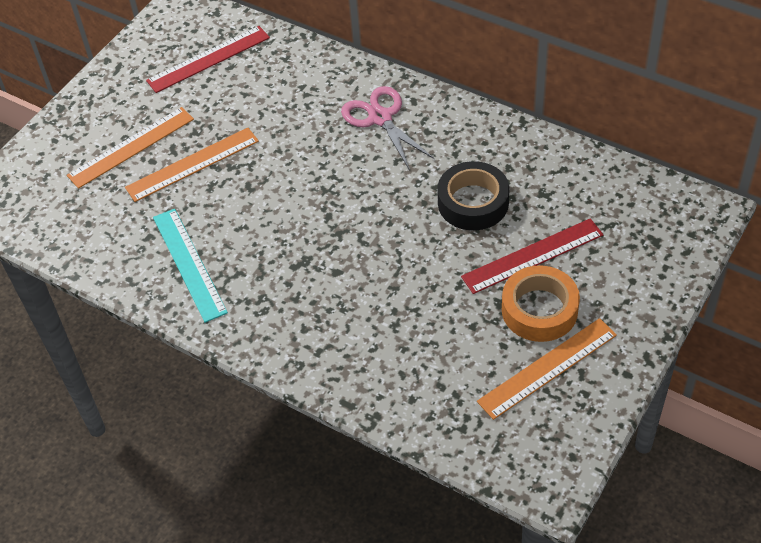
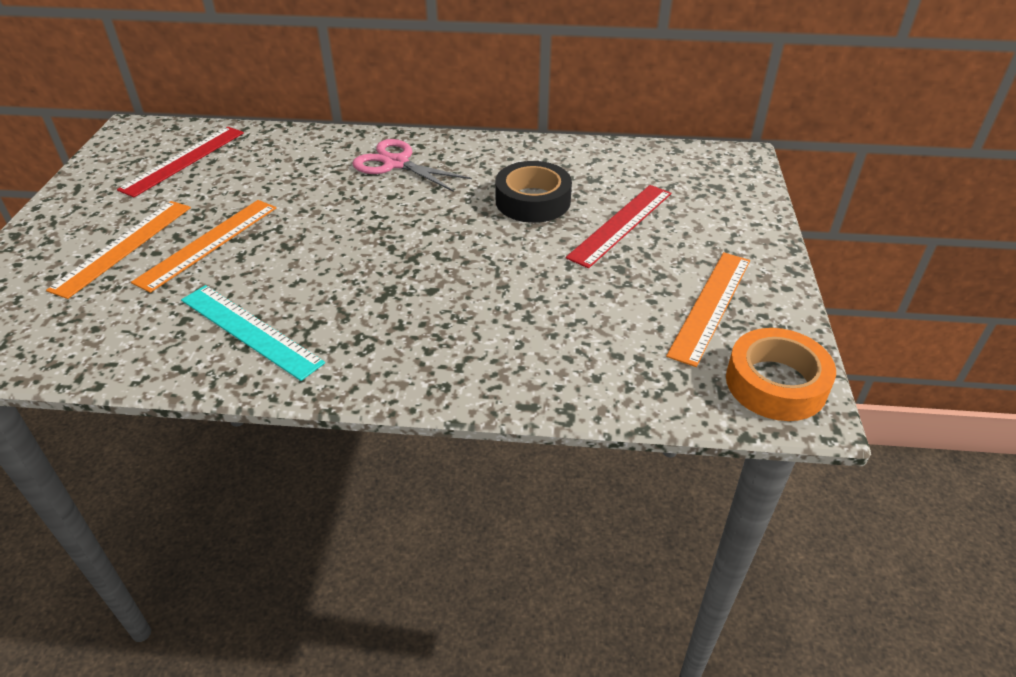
camera: 30 degrees left, 10 degrees down
orange tape [502,265,580,342] -> orange tape moved to [726,328,836,421]

